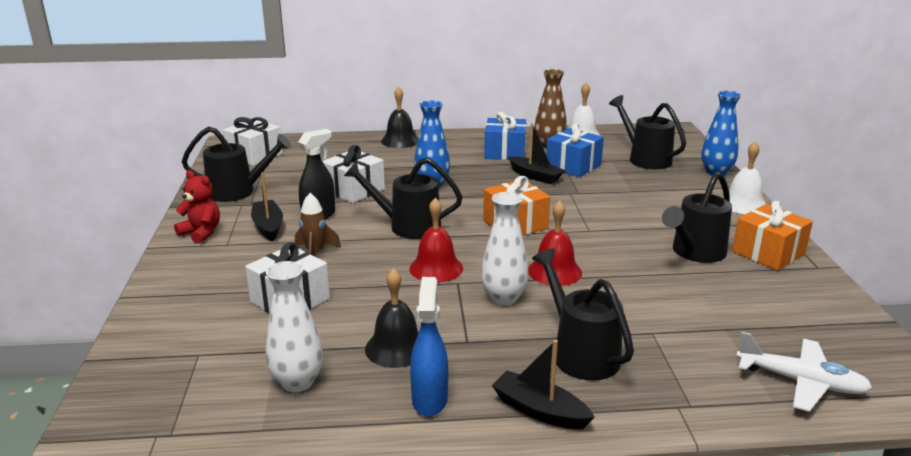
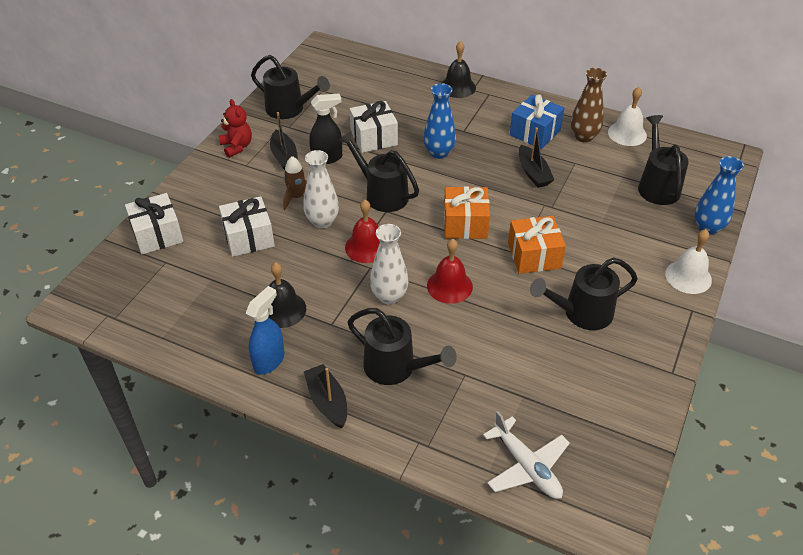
camera: 30 degrees right, 20 degrees up
white gift [223,117,283,166] -> white gift moved to [125,193,183,255]
black boat [251,173,283,241] -> black boat turned 150 degrees clockwise [270,112,298,171]
white vase [266,261,323,392] -> white vase moved to [303,150,339,229]
black watering can [532,249,634,381] -> black watering can turned 120 degrees clockwise [347,308,457,385]
blue gift [546,123,604,177] -> none
orange gift [732,201,813,271] -> orange gift moved to [508,216,566,274]

